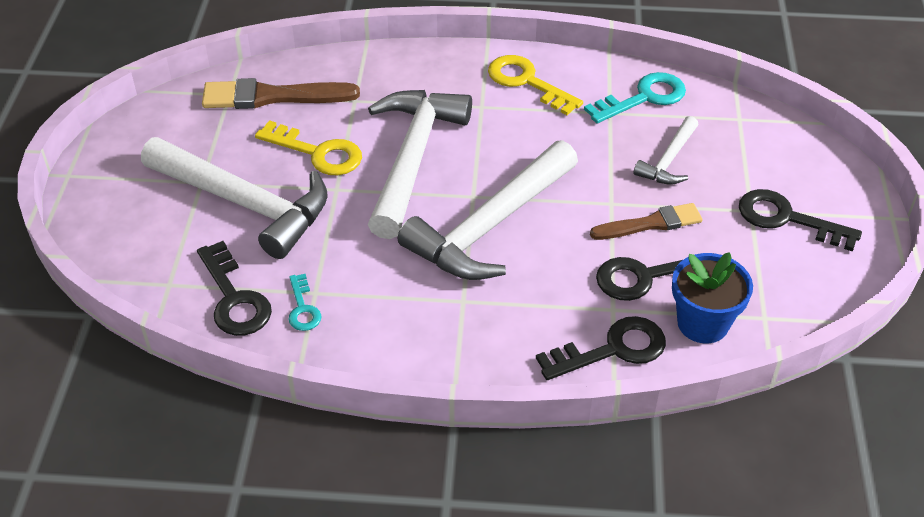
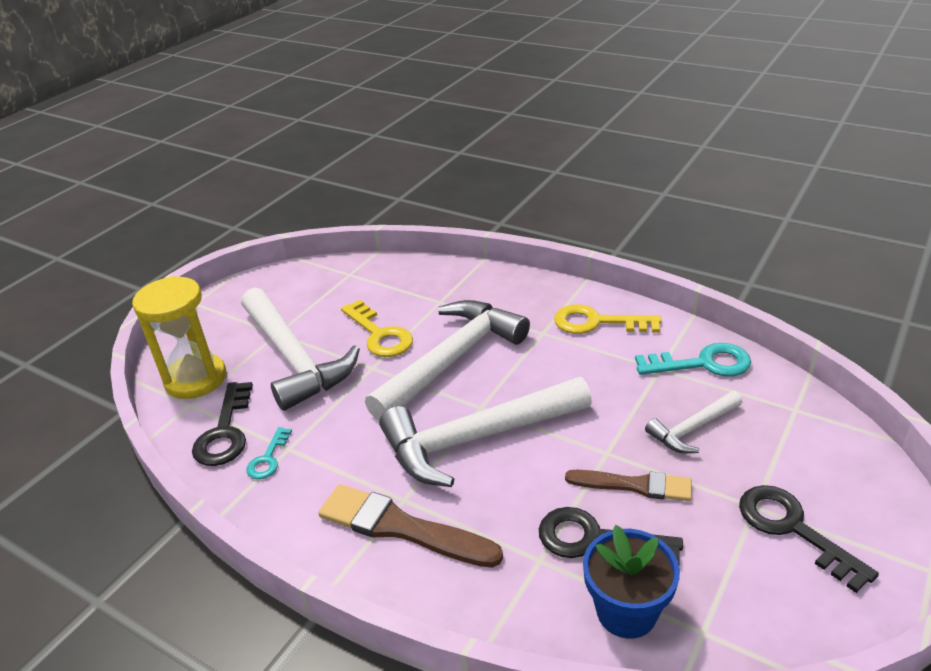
camera: 30 degrees right, 10 degrees down
brown brush [202,78,360,109] -> brown brush moved to [318,484,503,568]
yellow key [488,55,583,115] -> yellow key turned 60 degrees counterclockwise [554,304,661,334]
black key [536,316,666,380] -> none
none -> yellow hourglass [132,276,226,399]

